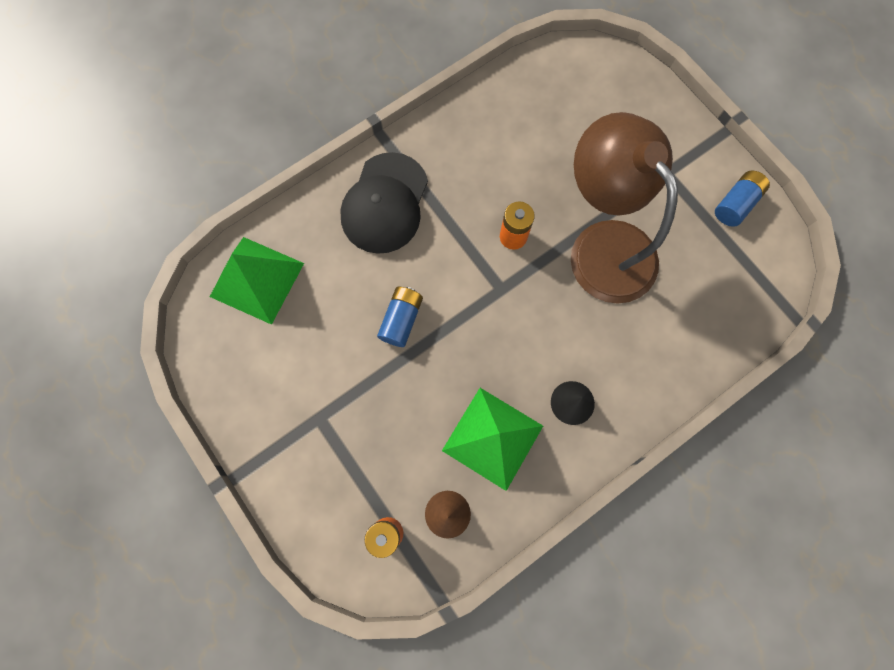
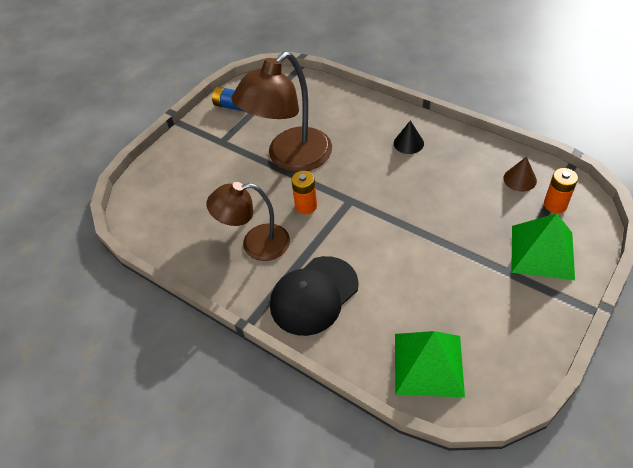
camera: 105 degrees left, 25 degrees down
black cap [340,152,428,254] -> black cap turned 135 degrees clockwise [270,256,359,336]
blue battery [377,287,423,347] -> none
green pyramid [442,388,543,491] -> green pyramid moved to [511,213,575,280]
none -> brown lamp [206,182,290,261]

